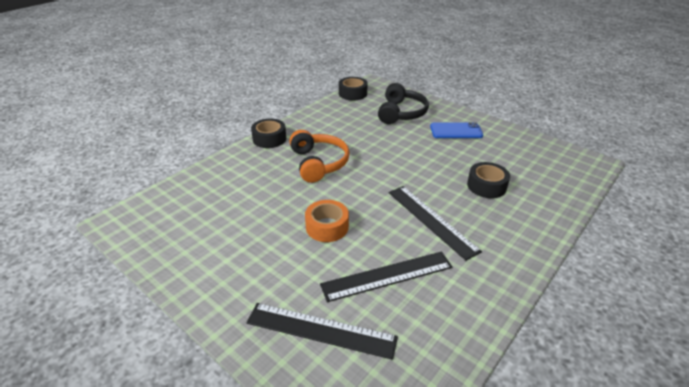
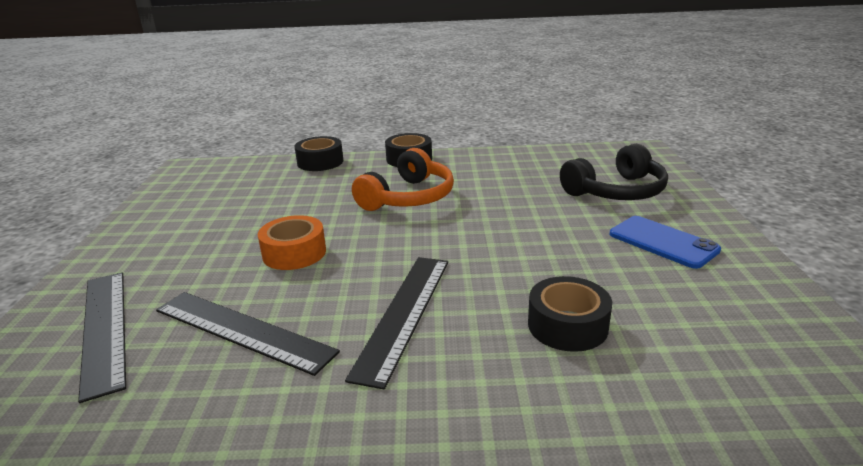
camera: 50 degrees right, 10 degrees down
black tape [339,77,368,101] -> black tape moved to [294,136,343,171]

